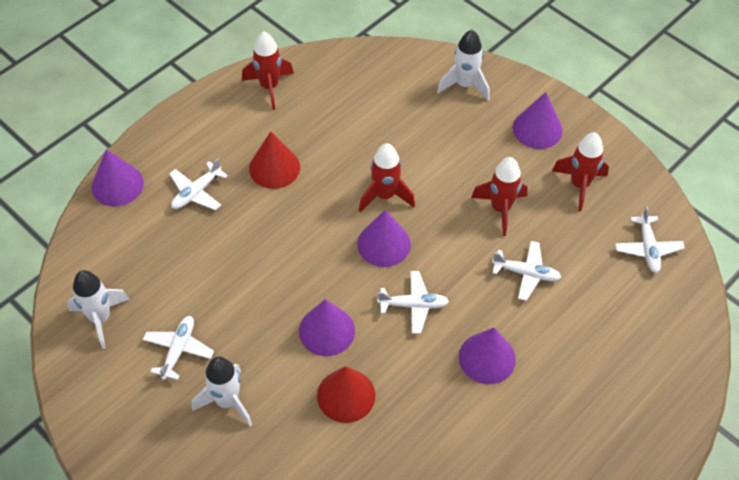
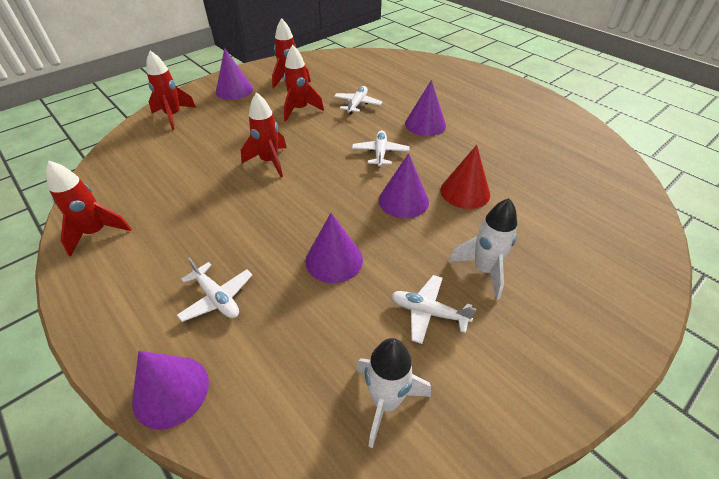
camera: 85 degrees left, 10 degrees down
red cone [249,131,300,189] -> none
purple cone [357,210,411,267] -> purple cone moved to [305,213,363,283]
white rocket [437,30,490,101] -> red rocket [146,51,196,130]
white plane [615,206,685,273] -> none

